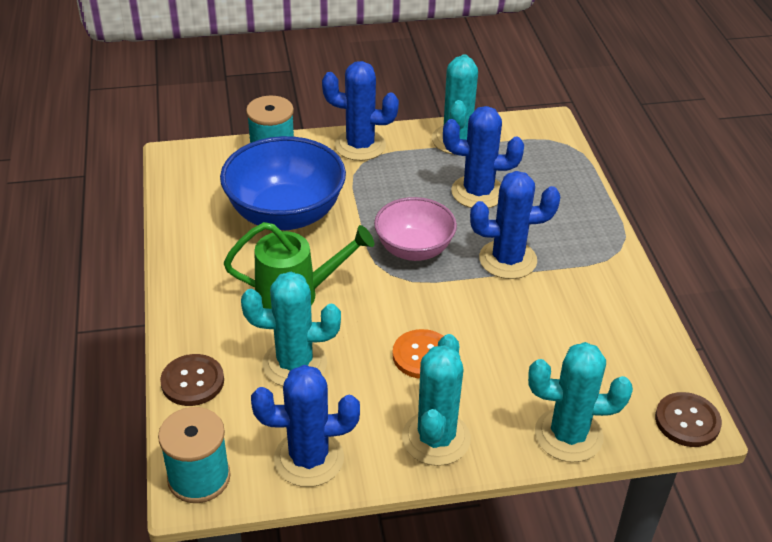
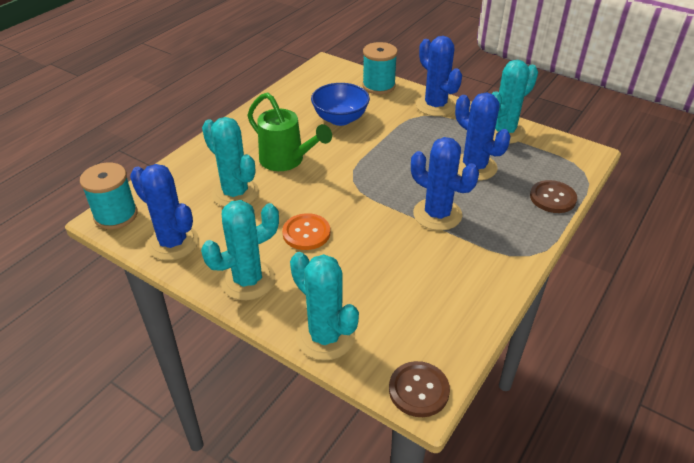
camera: 45 degrees right, 0 degrees up
brown button [160,354,224,406] -> brown button moved to [530,180,577,213]
blue bowl [220,136,346,230] -> blue bowl [311,83,370,126], size x0.64
pink bowl [374,197,457,261] -> none

